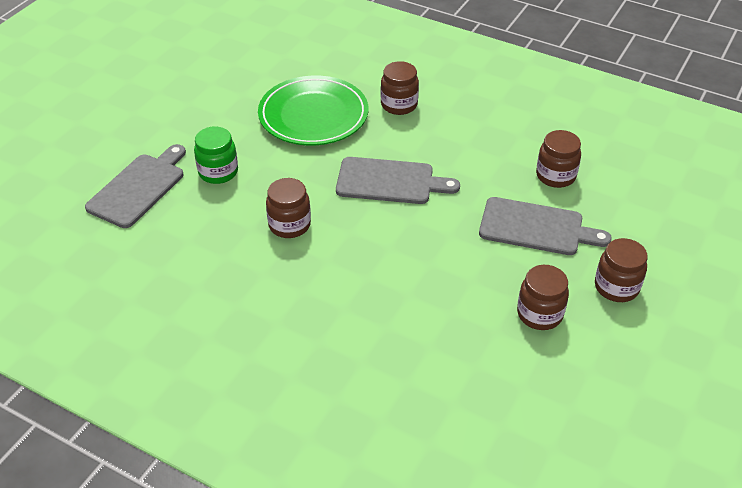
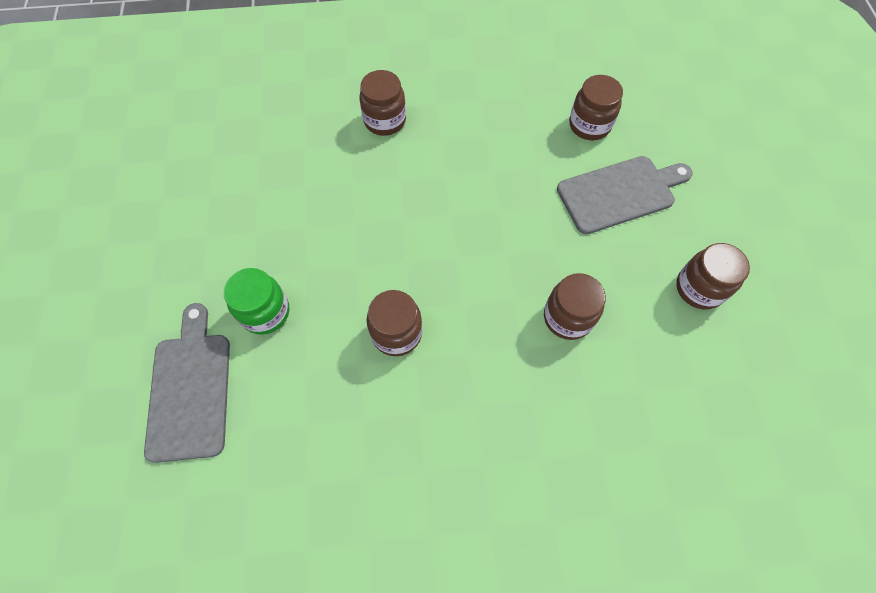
camera: 35 degrees left, 20 degrees up
green plate [258,76,368,146] -> none
grey cutting board [336,157,460,204] -> none
brown jar [595,238,648,302] -> brown jar moved to [544,273,606,340]

